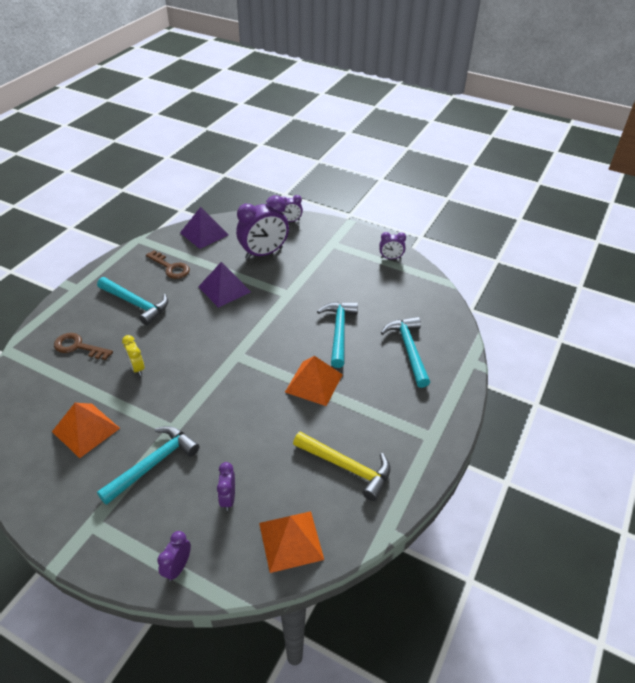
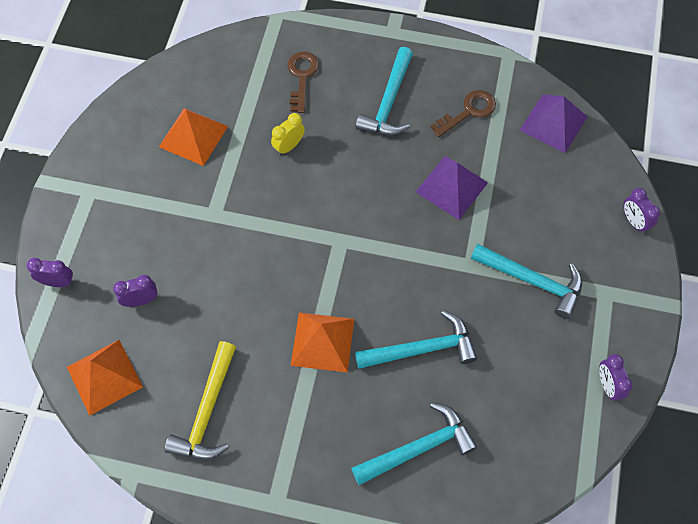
camera: 75 degrees right, 20 degrees up
turquoise hammer [97,426,200,505] -> turquoise hammer moved to [471,244,582,319]
brown key [146,250,190,279] -> brown key turned 150 degrees counterclockwise [430,90,496,137]
purple clock [236,195,289,259] -> none

